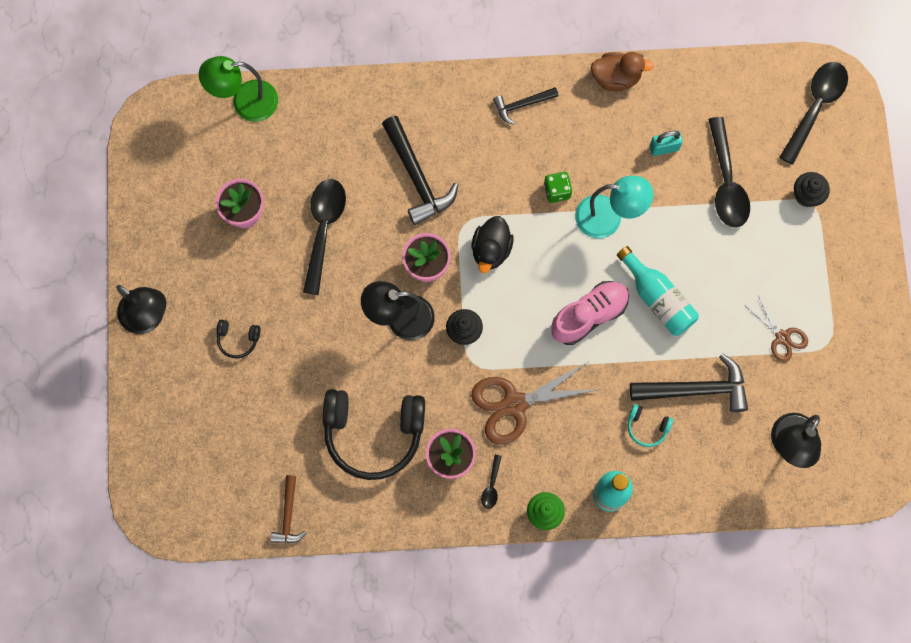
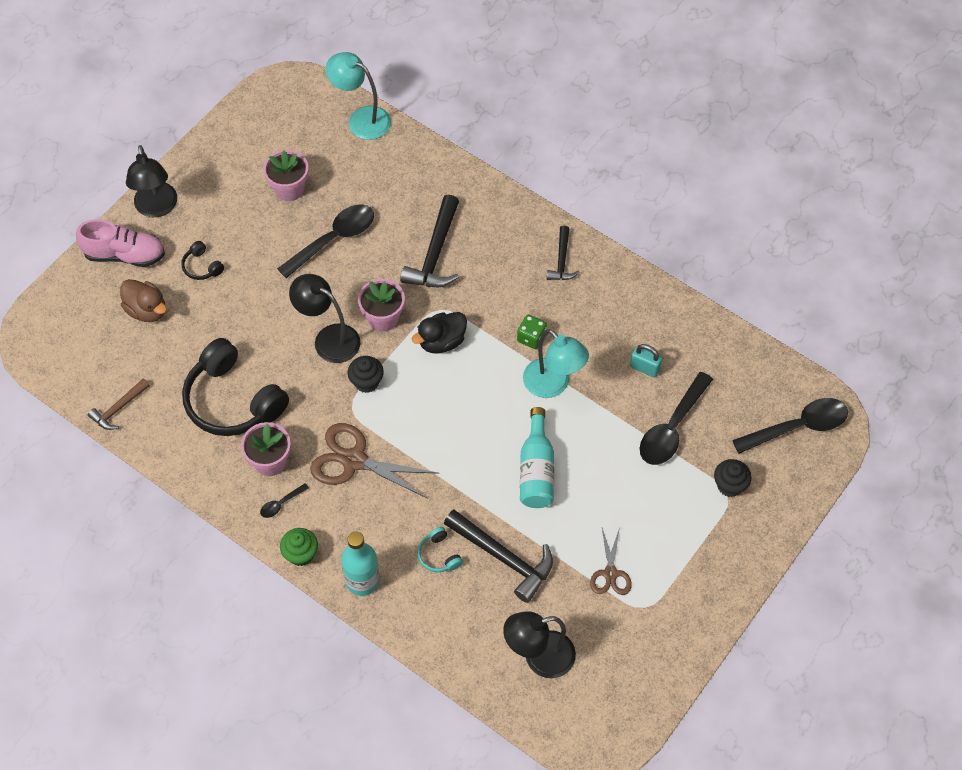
camera: 40 degrees right, 15 degrees down
green lamp [199,56,278,122] -> turquoise lamp [326,52,391,140]
black hammer [493,87,559,125] -> black hammer turned 105 degrees counterclockwise [547,226,580,280]
pink shoe [552,281,629,345] -> pink shoe moved to [76,219,165,267]
brown duck [591,52,654,91] -> brown duck moved to [120,279,167,322]

